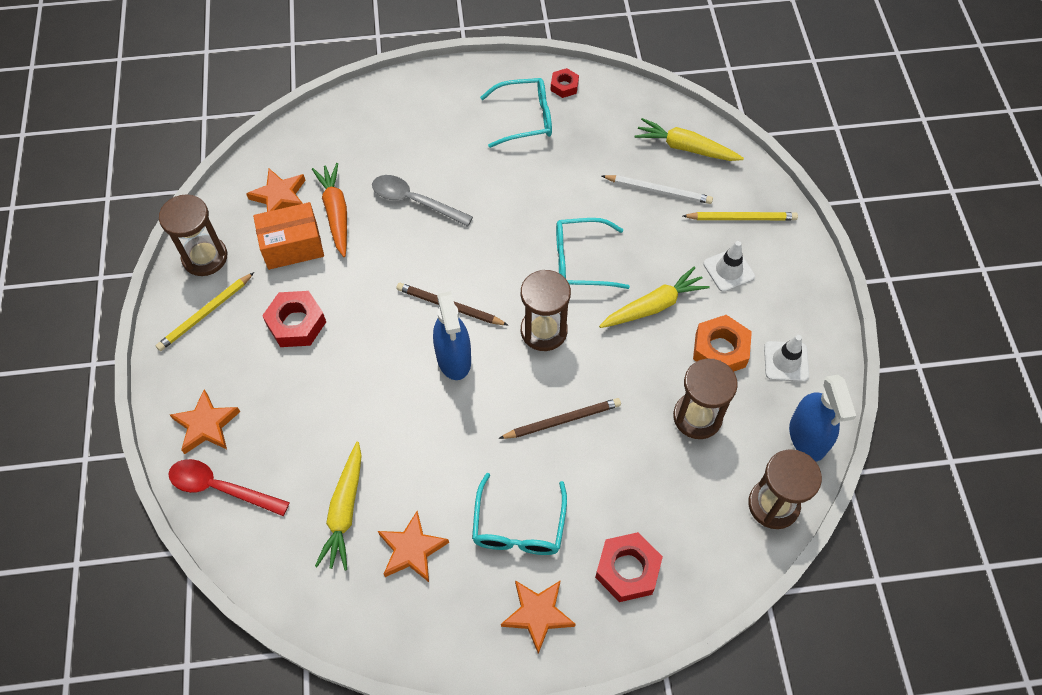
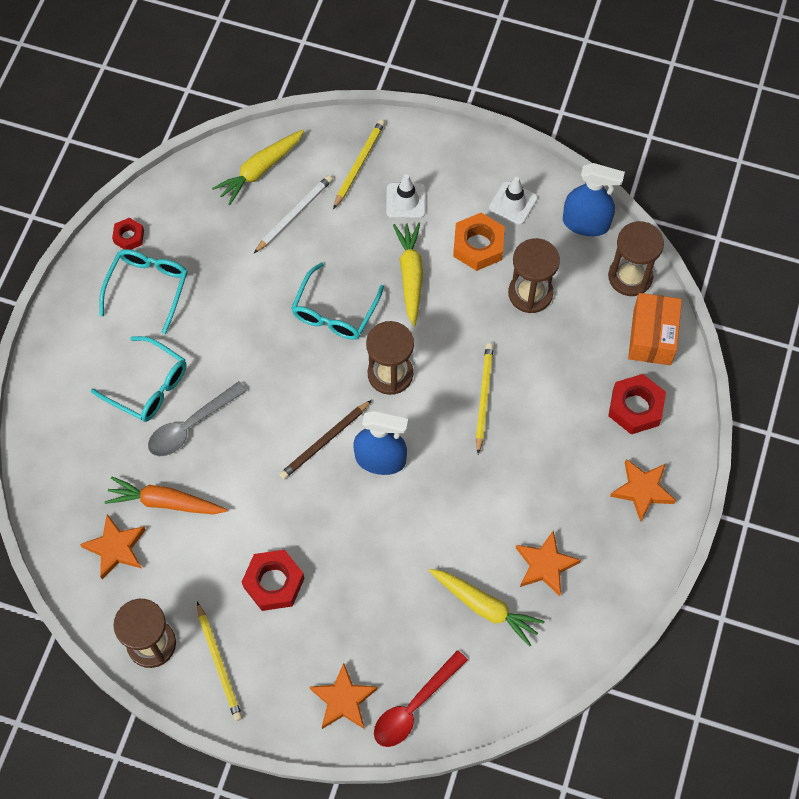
camera: 65 degrees left, 5 degrees up
orange box [253,202,324,270] -> orange box moved to [628,293,682,365]
turquoise glasses [472,473,567,555] -> turquoise glasses moved to [91,336,187,422]
brown pencil [499,398,621,439] -> yellow pencil [476,343,494,454]

